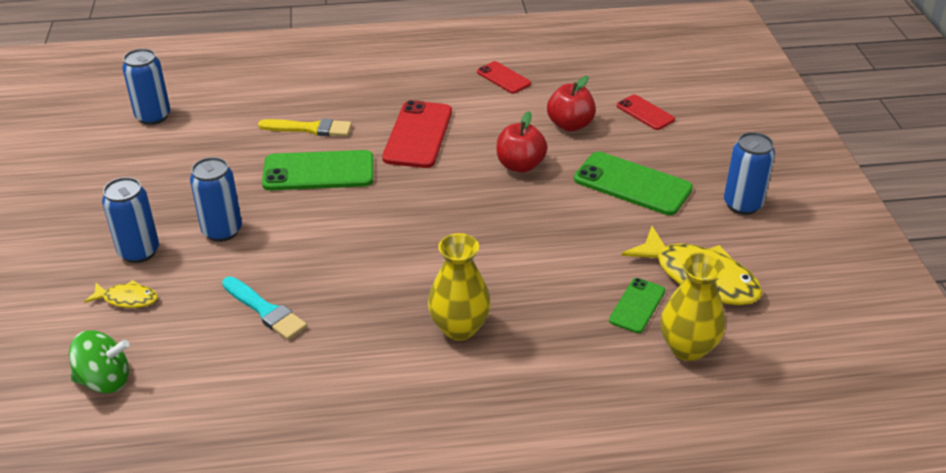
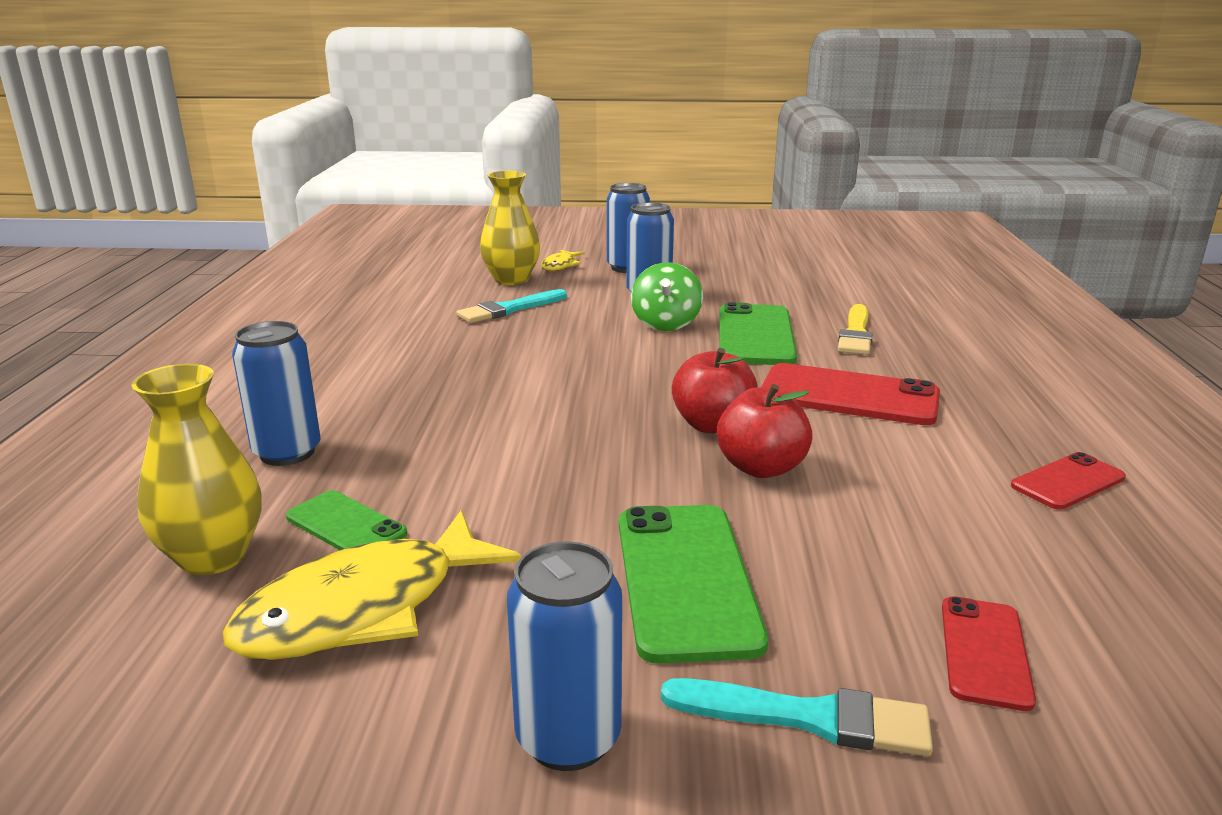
camera: 100 degrees right, 15 degrees down
green spinning top [69,330,129,393] -> green spinning top moved to [631,262,703,331]
blue can [122,49,170,125] -> blue can moved to [232,321,321,466]
yellow vase [428,233,491,341] -> yellow vase moved to [480,171,540,285]
red apple [547,76,596,131] -> red apple moved to [672,348,758,434]
green phone [574,152,693,215] -> green phone turned 45 degrees counterclockwise [619,505,768,664]
red phone [617,95,675,130] -> red phone turned 45 degrees counterclockwise [942,596,1036,711]
none -> turquoise brush [661,678,933,756]

